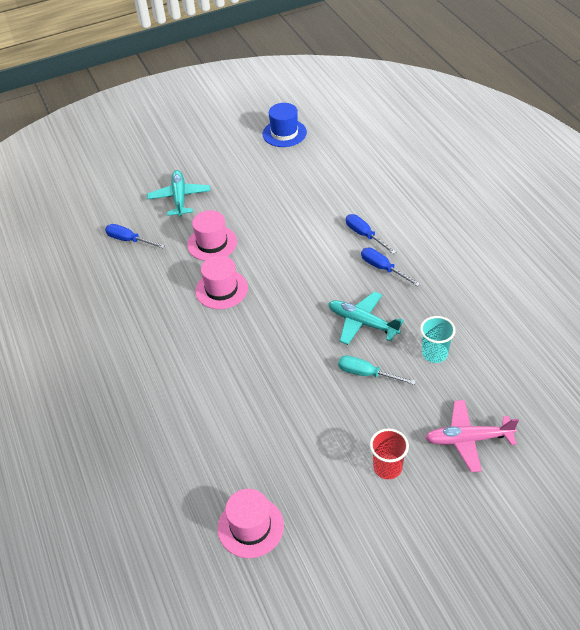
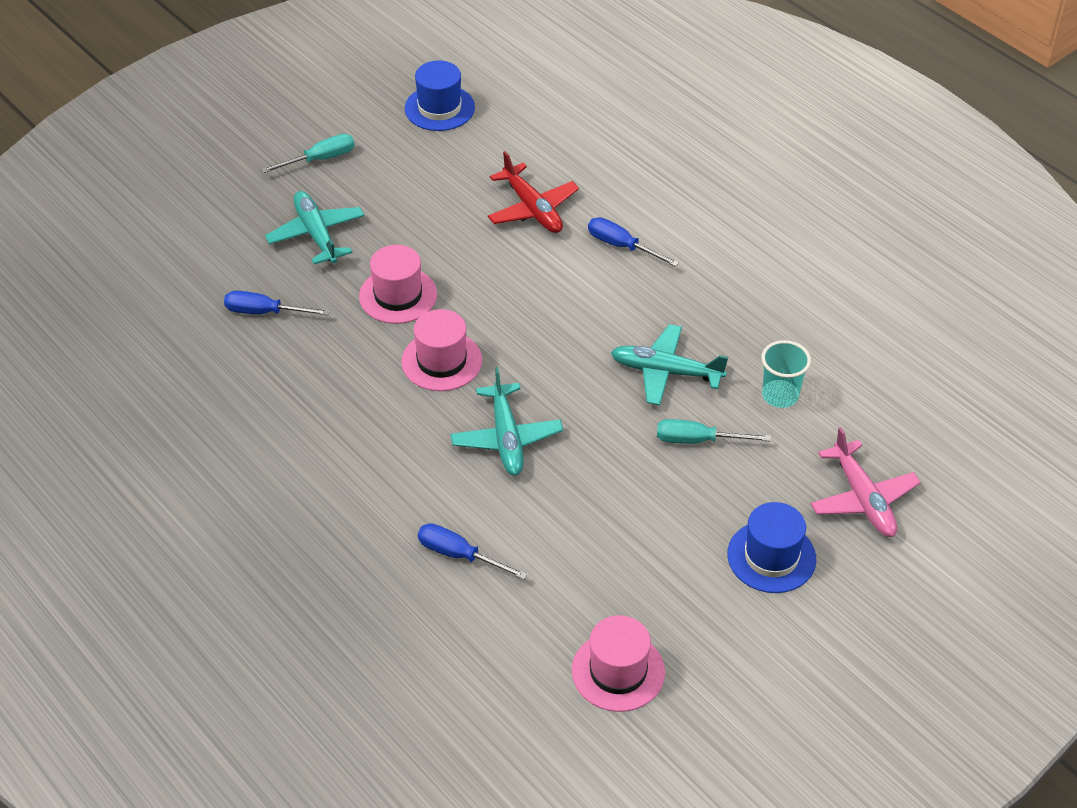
camera: 20 degrees left, 0 degrees up
blue screwdriver [361,248,420,287] -> blue screwdriver moved to [418,523,528,580]
red cup [370,428,409,479] -> blue hat [727,502,816,593]
pink plane [425,400,519,472] -> pink plane turned 90 degrees counterclockwise [810,427,921,537]
none -> turquoise screwdriver [261,134,355,173]
none -> turquoise plane [450,367,563,476]
none -> red plane [488,151,579,233]

